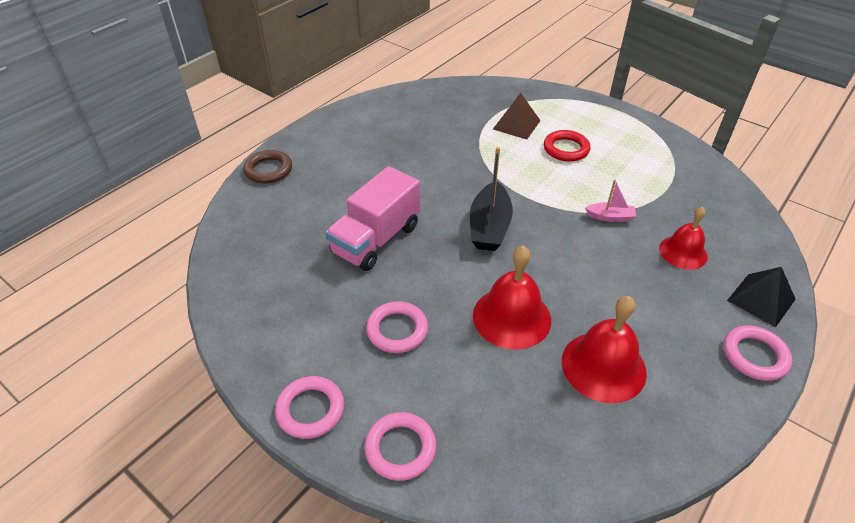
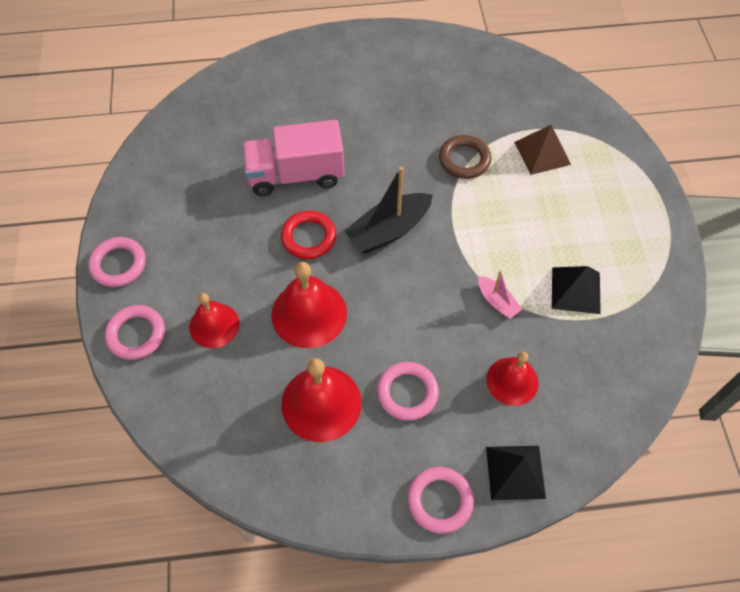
camera: 45 degrees right, 15 degrees up
brown ring [243,150,292,183] -> brown ring moved to [439,135,491,179]
pink ring [366,301,428,353] -> pink ring moved to [377,362,439,421]
red ring [544,130,591,162] -> red ring moved to [281,211,336,259]
none -> red bell [189,293,240,348]
none -> black pyramid [552,266,601,314]

